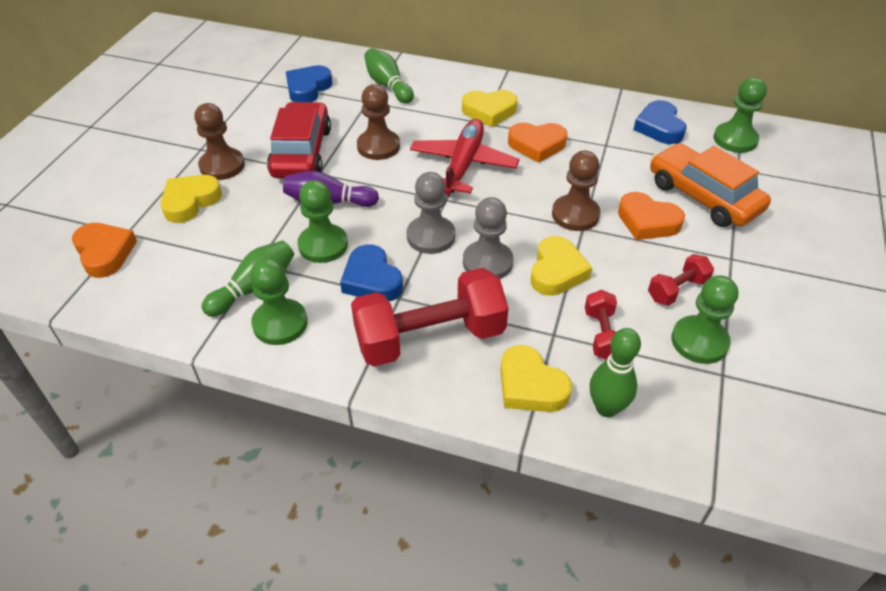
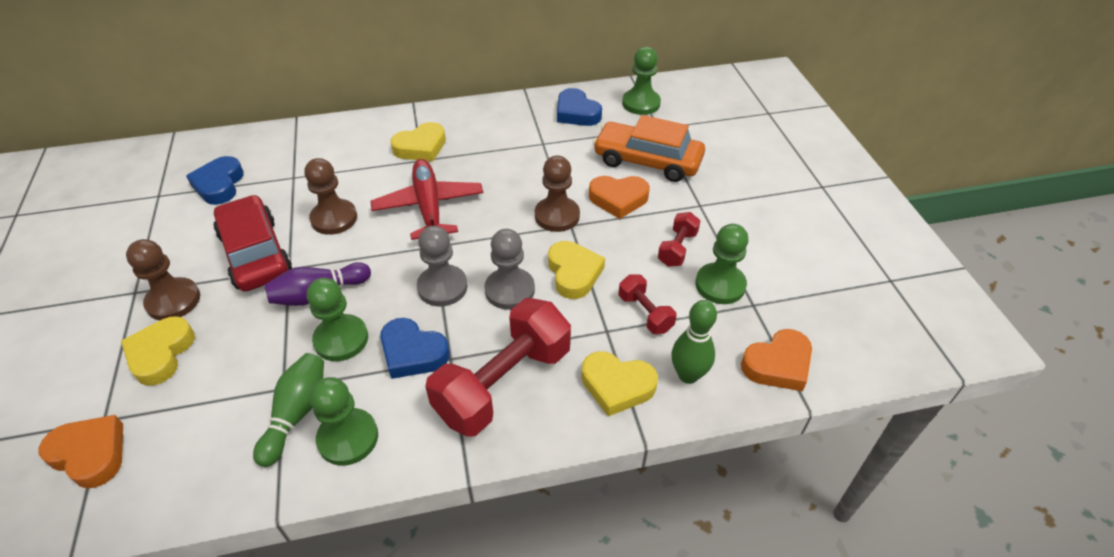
camera: 30 degrees left, 0 degrees up
green bowling pin [364,48,414,103] -> none
orange heart [508,123,568,163] -> orange heart moved to [741,329,812,391]

